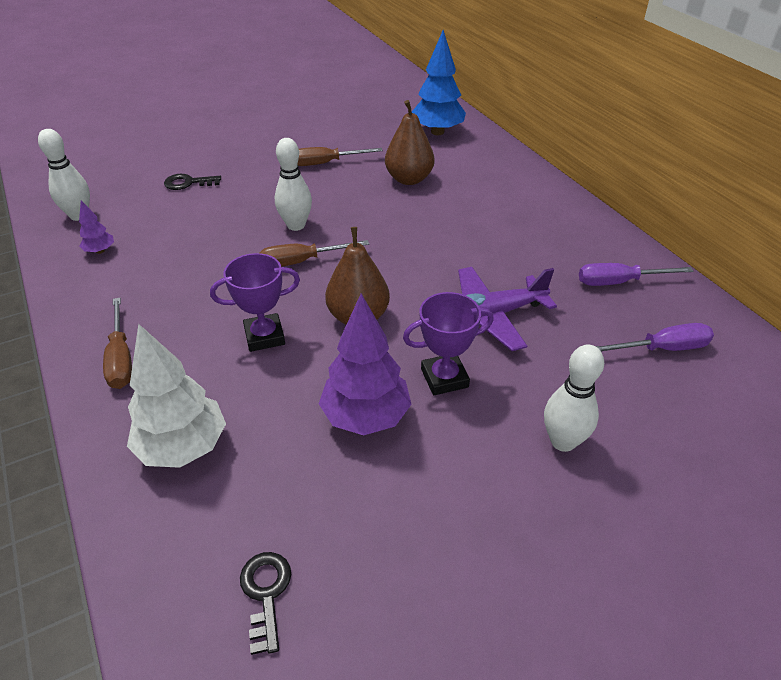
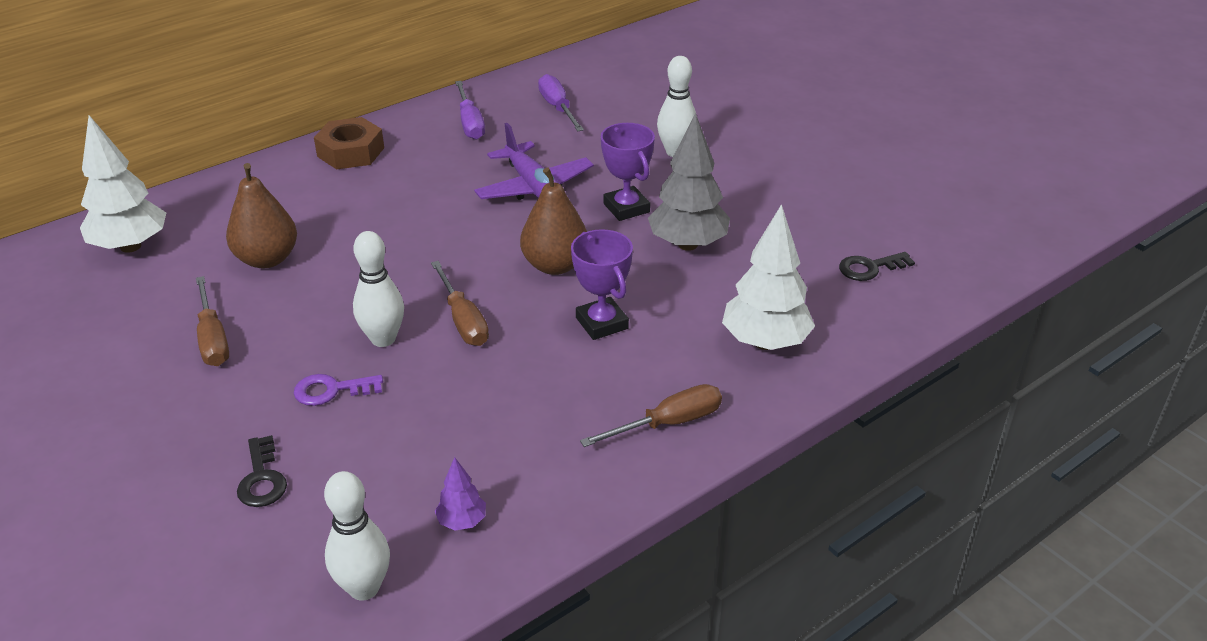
camera: 100 degrees left, 5 degrees down
purple tree [319,294,412,435] -> grey tree [648,113,730,251]
blue tree [412,30,466,135] -> white tree [80,115,166,253]
none -> purple key [294,374,383,406]
none -> brown nut [314,117,384,169]

